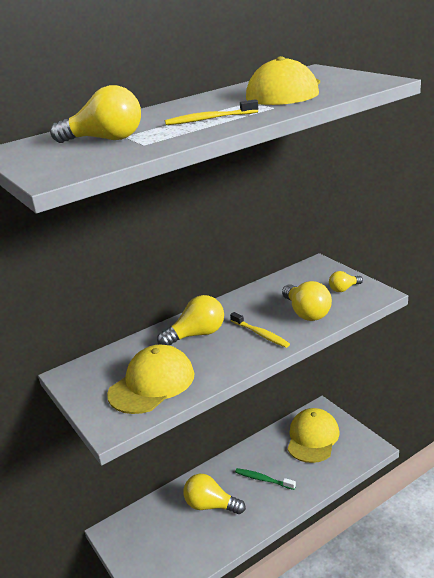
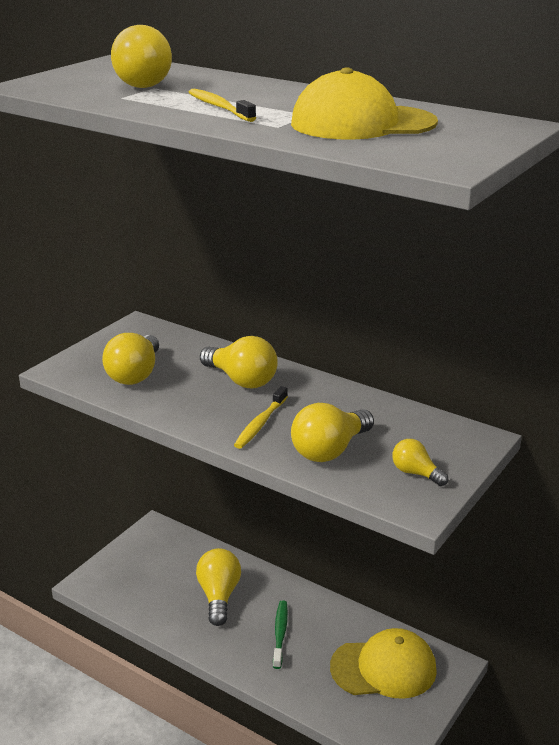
camera: 65 degrees right, 0 degrees up
yellow cap [107,345,194,414] -> yellow light bulb [102,333,159,385]

